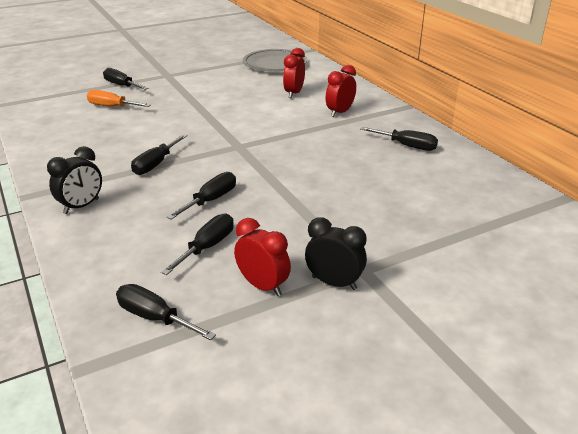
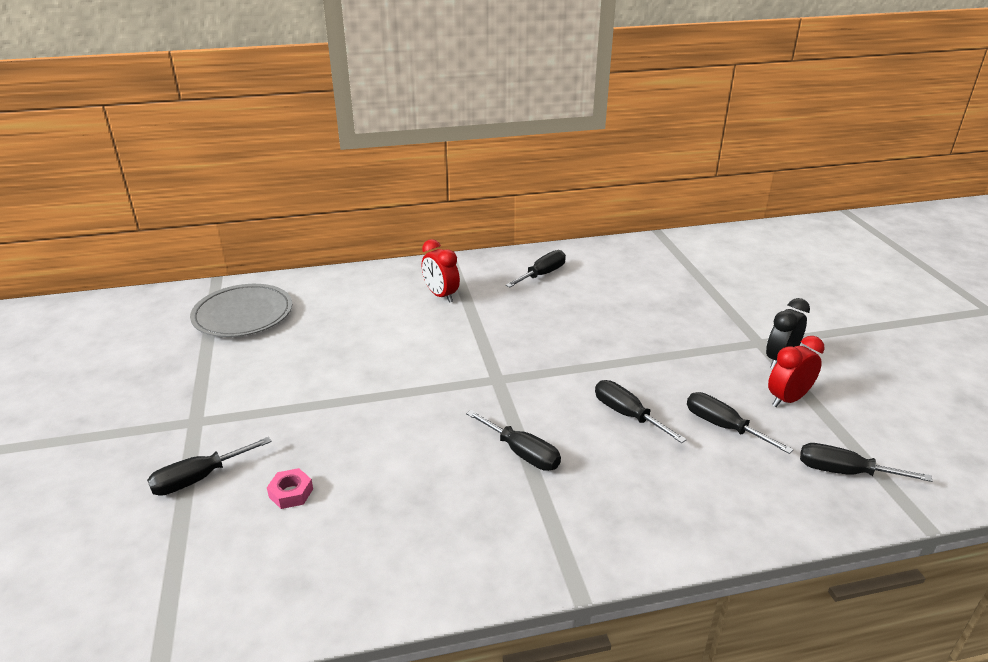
camera: 75 degrees left, 0 degrees up
black clock [47,146,102,214] -> none
orange screwdriver [87,90,151,107] -> pink nut [267,468,313,509]
black screwdriver [116,284,216,340] -> black screwdriver turned 60 degrees clockwise [800,443,932,482]
red clock [283,48,305,98] -> none

